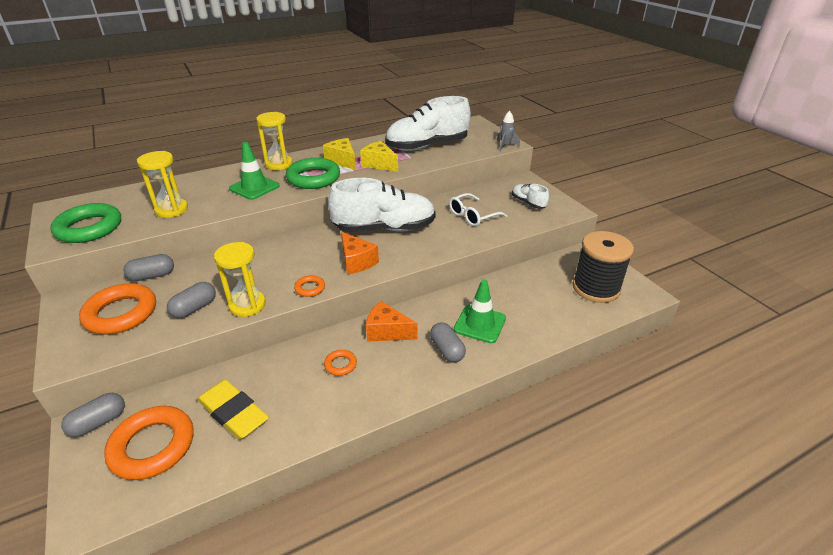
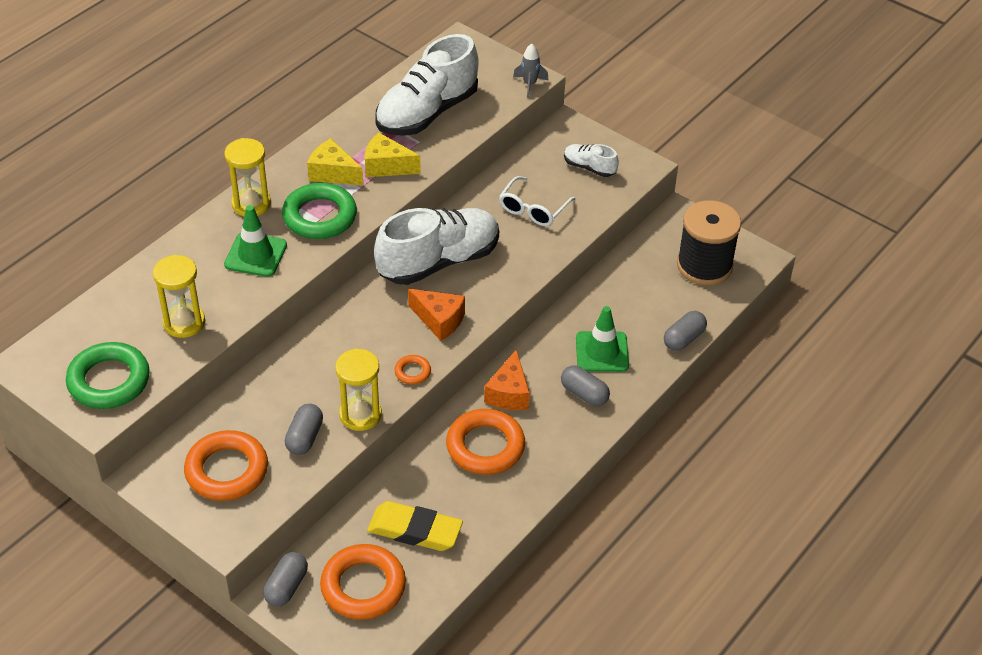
camera: 25 degrees left, 10 degrees up
grey capsule [123,254,174,281] -> grey capsule moved to [664,311,707,351]
orange ring [324,350,357,376] -> orange ring [446,409,525,475], size x2.14
orange cheese [366,301,417,342] -> orange cheese turned 75 degrees counterclockwise [484,349,530,410]

